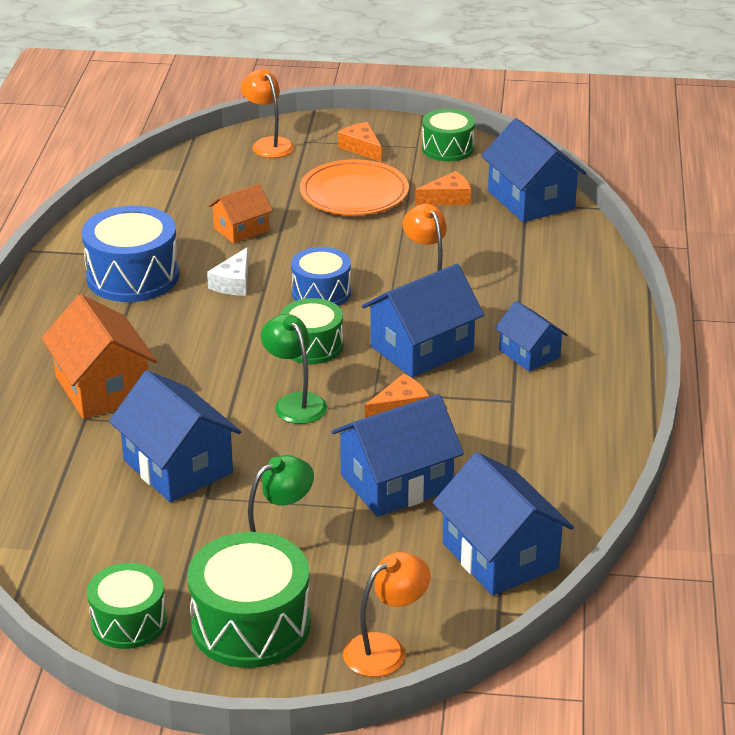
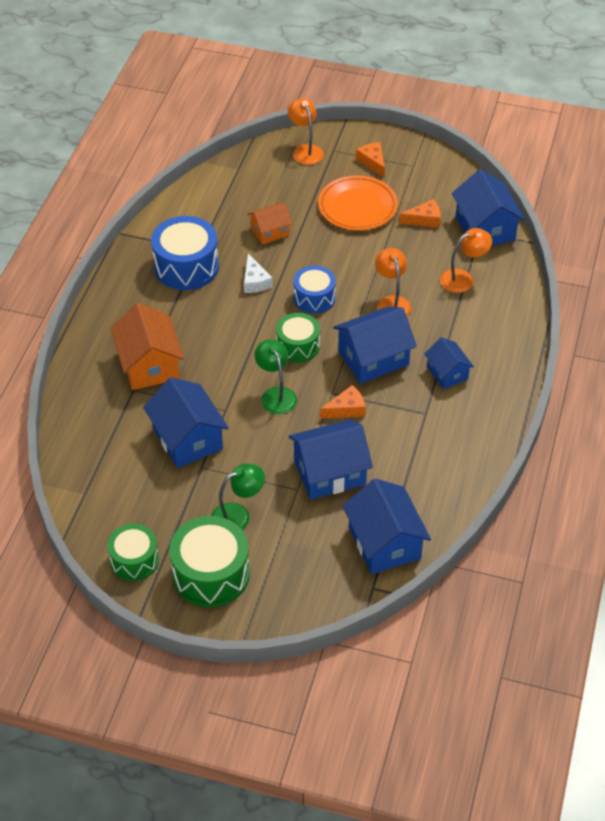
camera: 10 degrees right, 15 degrees up
white cheese [207,247,248,296] -> white cheese turned 45 degrees counterclockwise [244,254,273,293]
orange lamp [343,552,431,677] -> orange lamp moved to [440,228,492,293]
green drum [422,109,475,162] -> none

